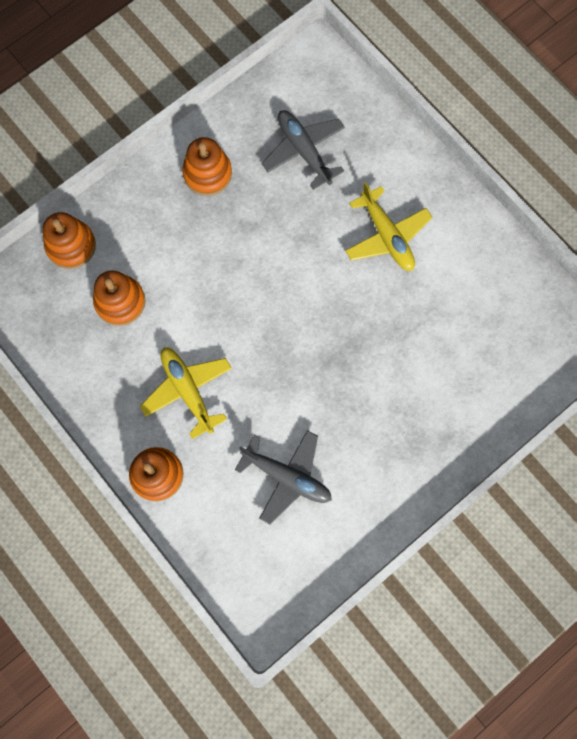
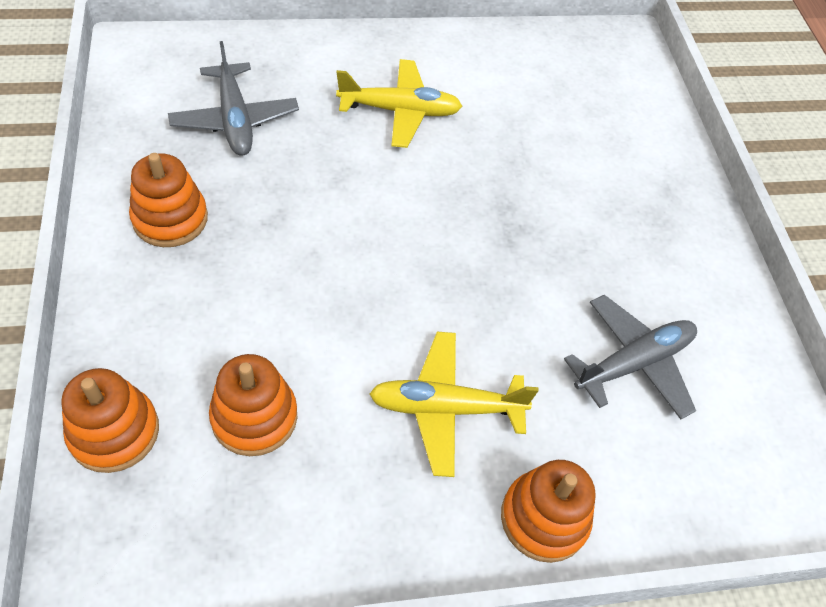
camera: 65 degrees left, 20 degrees down
grey plane [262,110,345,190] -> grey plane turned 105 degrees counterclockwise [168,41,299,156]

